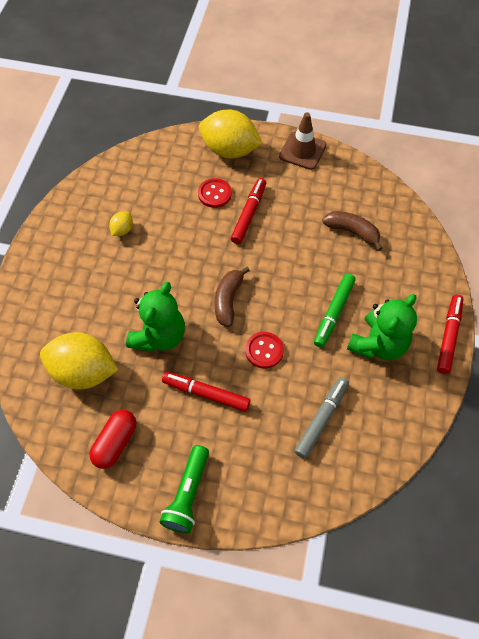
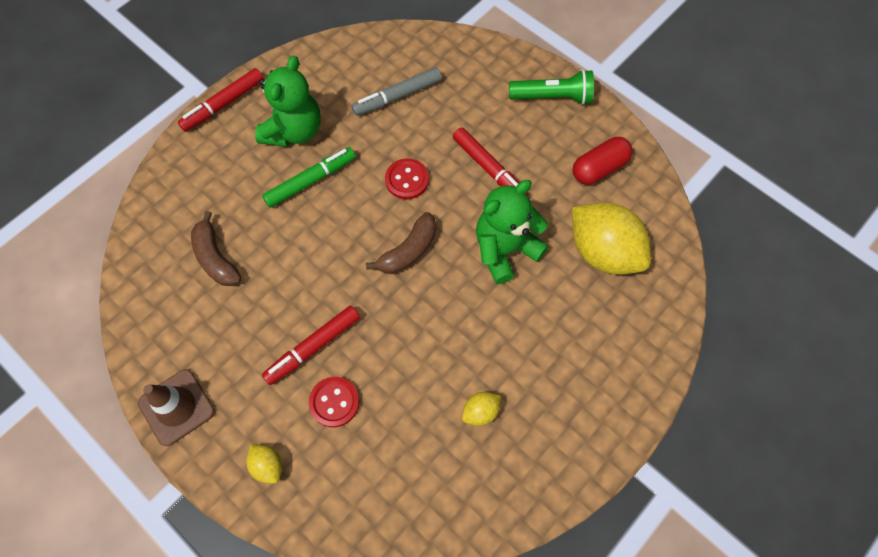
camera: 150 degrees left, 5 degrees up
green flashlight [159,445,209,534] -> green flashlight turned 45 degrees clockwise [509,70,594,105]
yellow lemon [199,109,263,159] -> yellow lemon [246,444,282,483], size x0.45
green teddy bear [347,294,417,360] -> green teddy bear turned 135 degrees clockwise [255,56,321,147]

